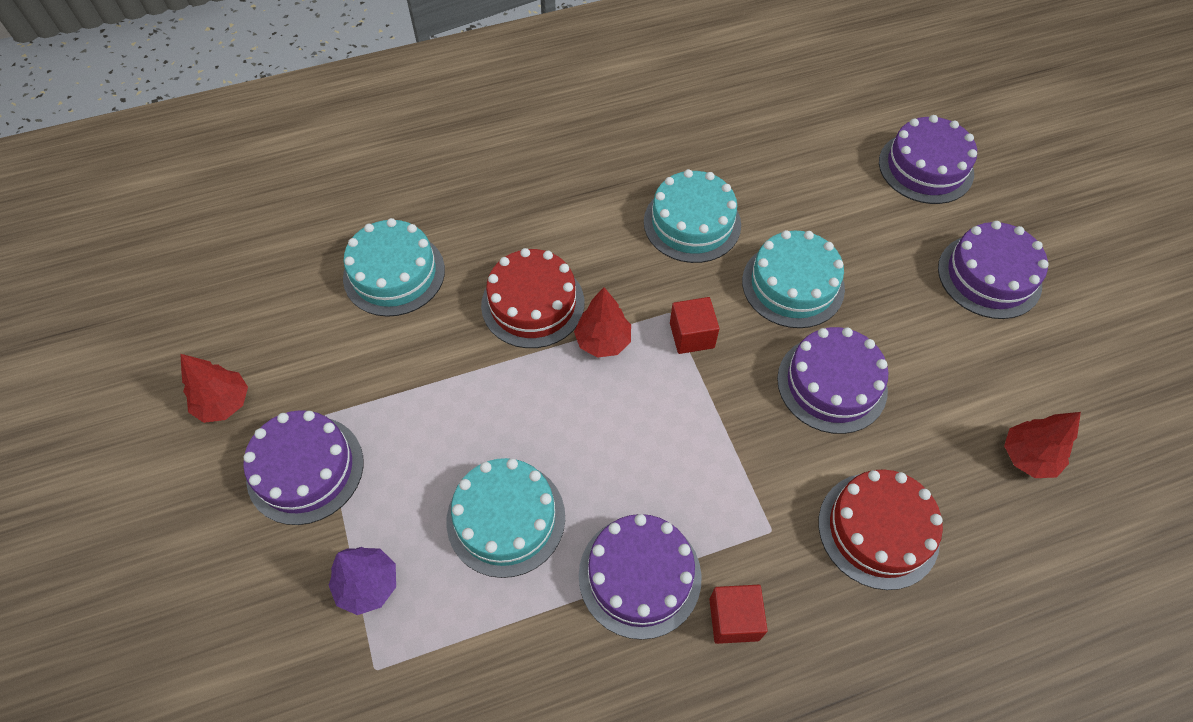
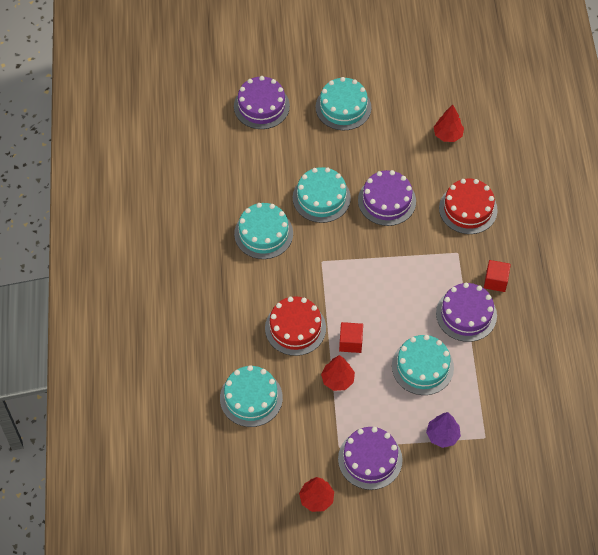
camera: 75 degrees left, 0 degrees up
red tree [574,287,631,358] -> red tree moved to [321,355,355,391]
red cube [670,297,720,354] -> red cube moved to [339,322,363,353]
purple cake [938,221,1049,319] -> turquoise cake [315,77,372,130]

